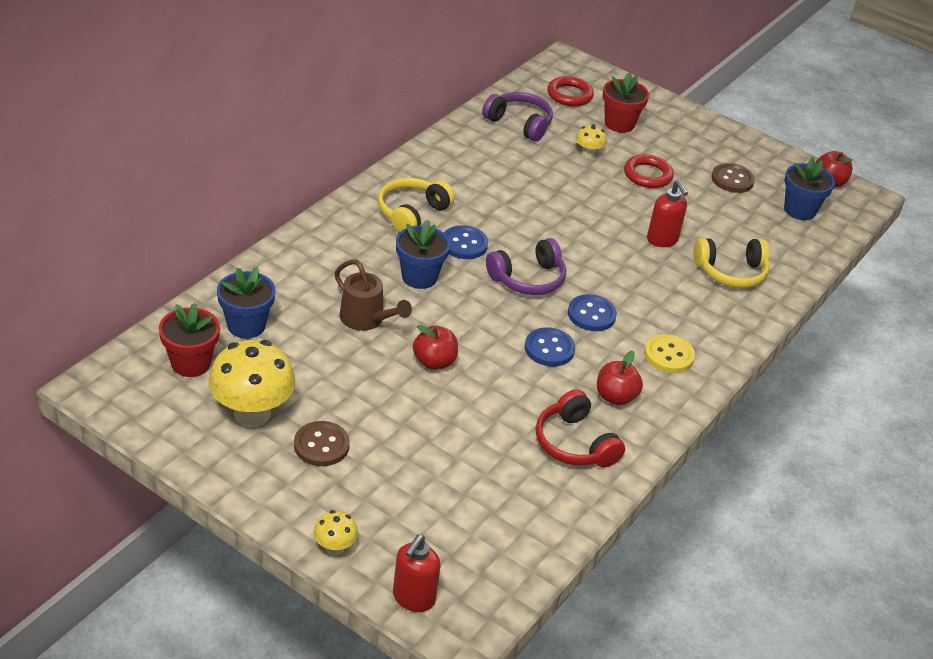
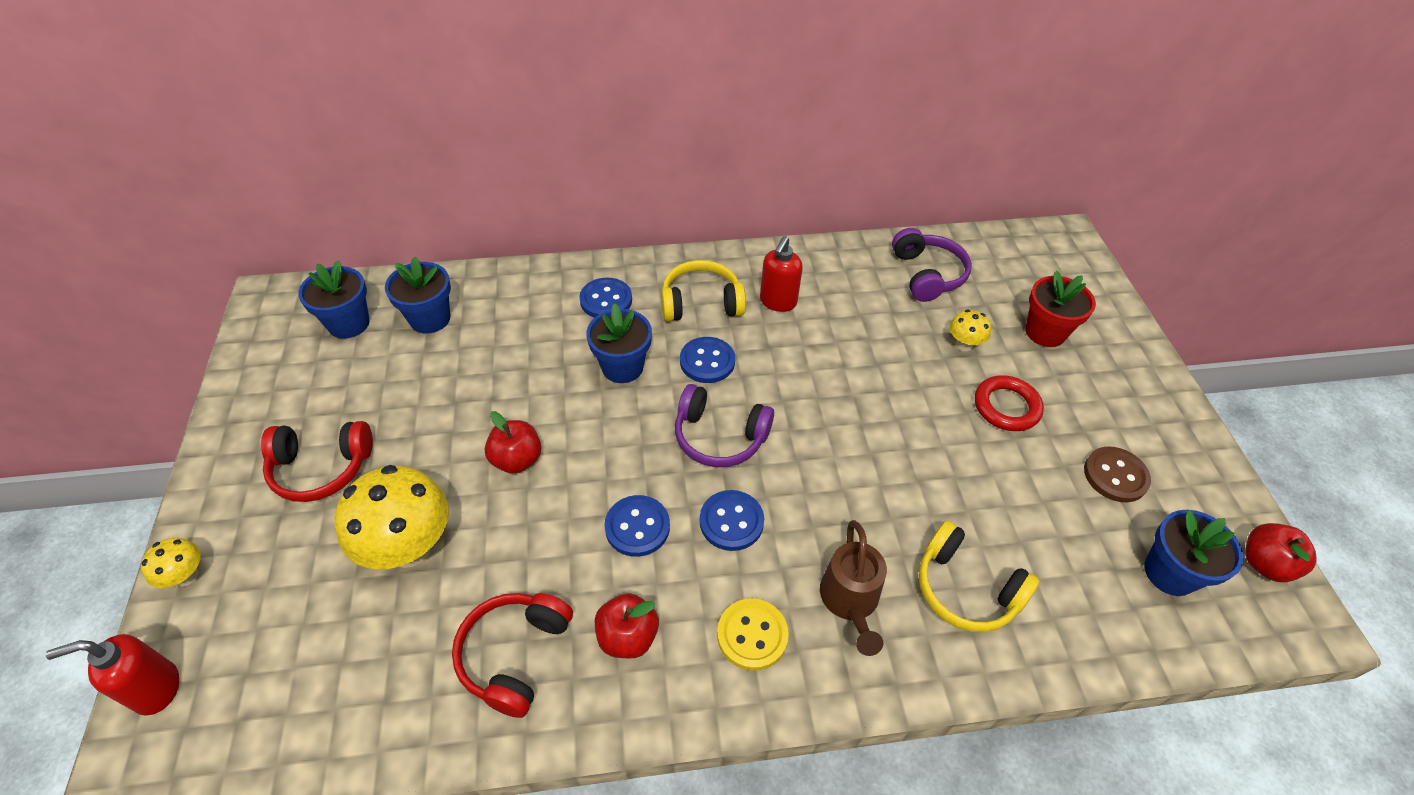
camera: 50 degrees right, 10 degrees up
red flower pot [159,303,220,377] -> blue flower pot [298,261,370,339]
yellow mushroom [209,340,295,427] -> yellow mushroom moved to [334,465,449,569]
brown button [294,421,350,466] -> red headphones [261,421,373,502]
brown watering can [335,259,412,331] -> brown watering can moved to [820,520,887,656]
red ring [547,76,594,106] -> none
red soap dispenser [647,180,688,247] -> red soap dispenser moved to [760,236,803,312]
none -> blue button [579,278,632,318]

